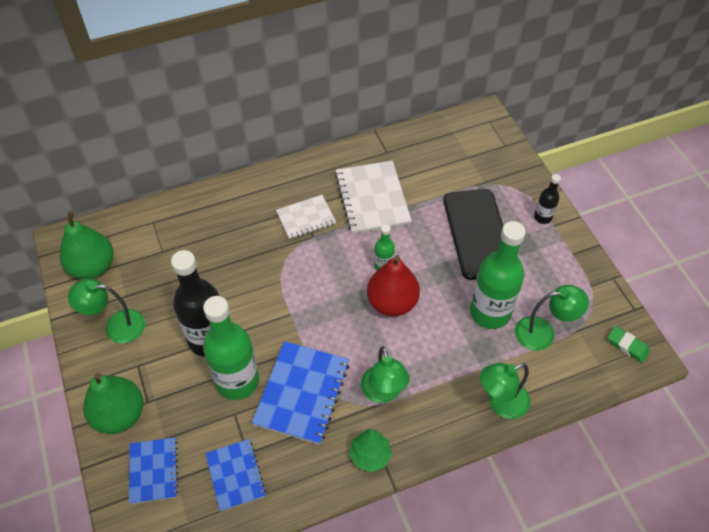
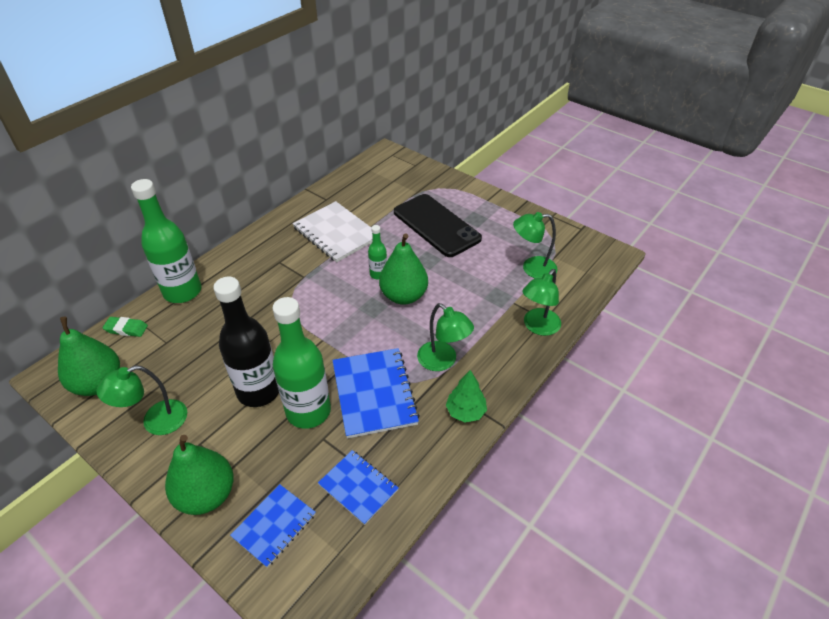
camera: 30 degrees left, 10 degrees down
blue notebook [129,437,179,504] -> blue notebook turned 75 degrees clockwise [230,484,316,568]
white notebook [276,195,336,239] -> none
red pear [367,255,420,316] -> green pear [379,233,428,305]
green bottle [470,221,526,329] -> green bottle moved to [131,179,201,303]
green lamp [515,285,589,351] -> green lamp turned 150 degrees counterclockwise [513,212,558,278]
black bottle [534,174,561,224] -> none
green eraser [608,326,650,363] -> green eraser moved to [103,317,148,337]

